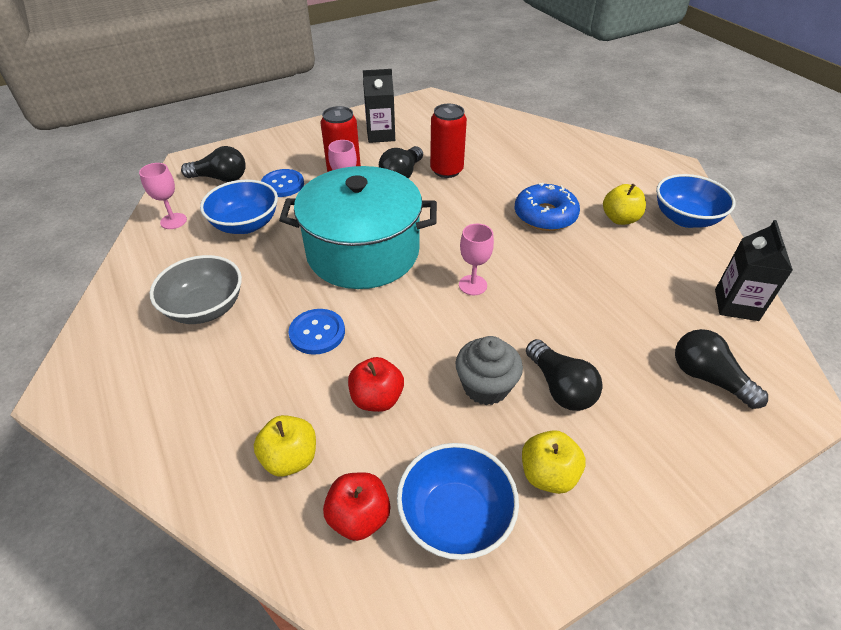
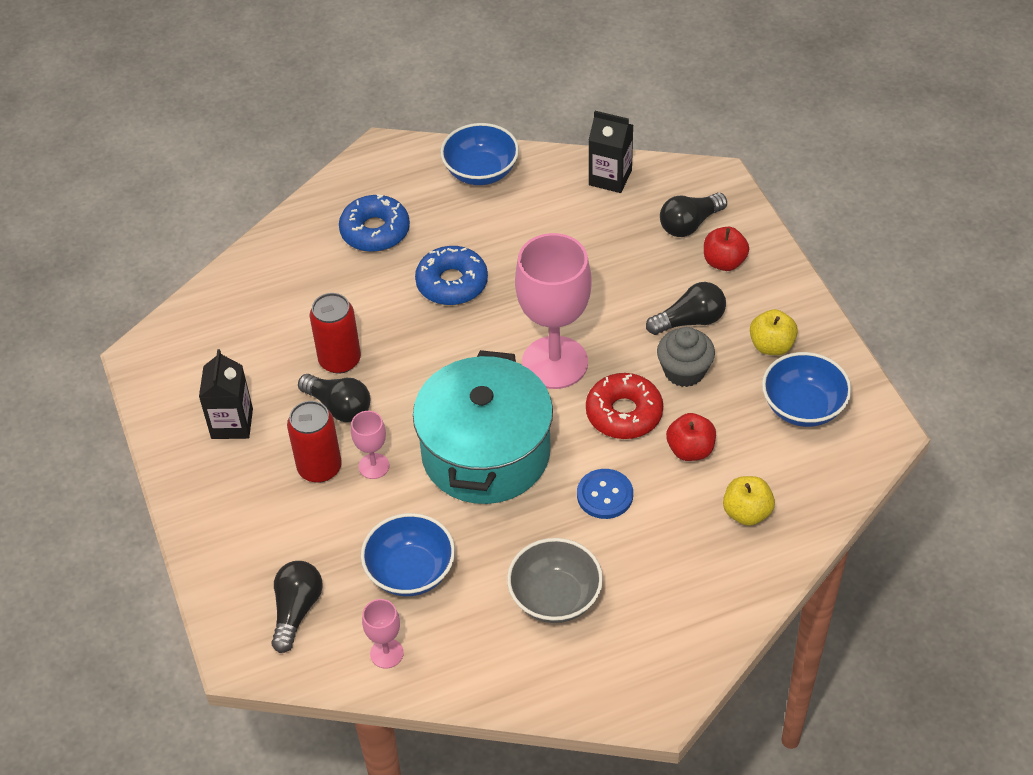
camera: 80 degrees left, 5 degrees up
blue button [261,169,304,197] -> none
red apple [323,472,390,541] -> red apple moved to [704,227,749,271]
pink goblet [459,224,494,295] -> pink goblet [515,233,592,389], size x2.23
yellow apple [603,184,646,225] -> none
none -> blue donut [339,194,410,252]
none -> red donut [586,373,663,439]

